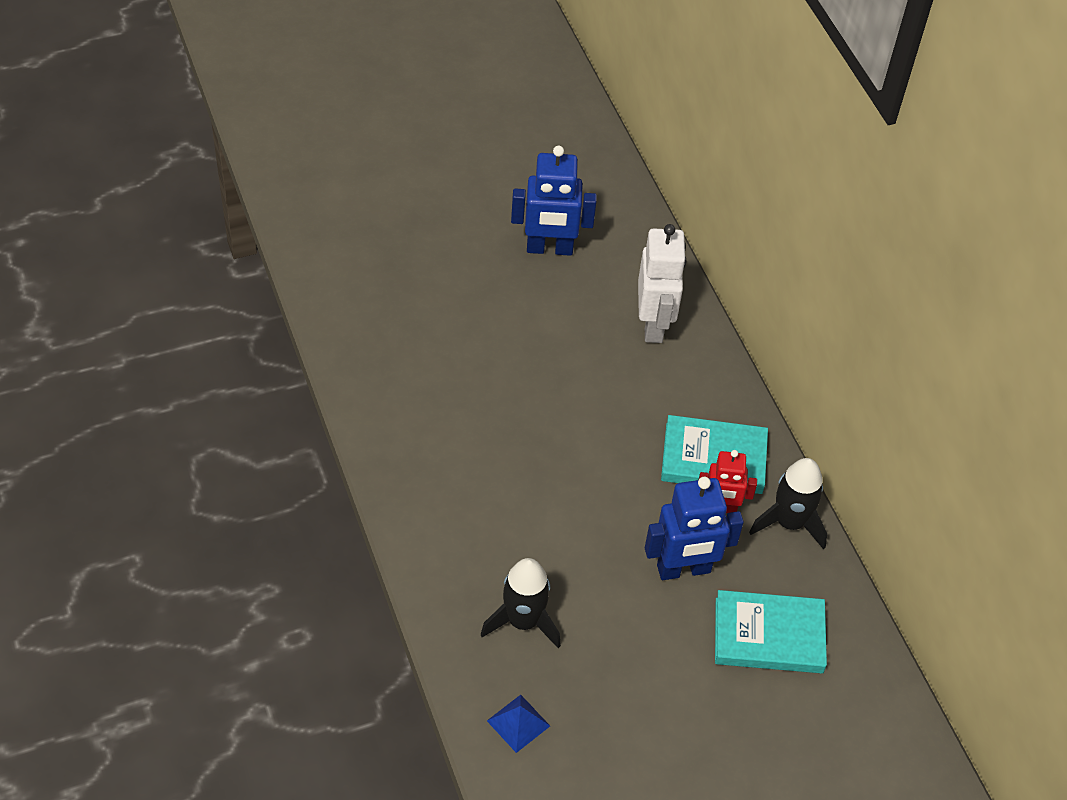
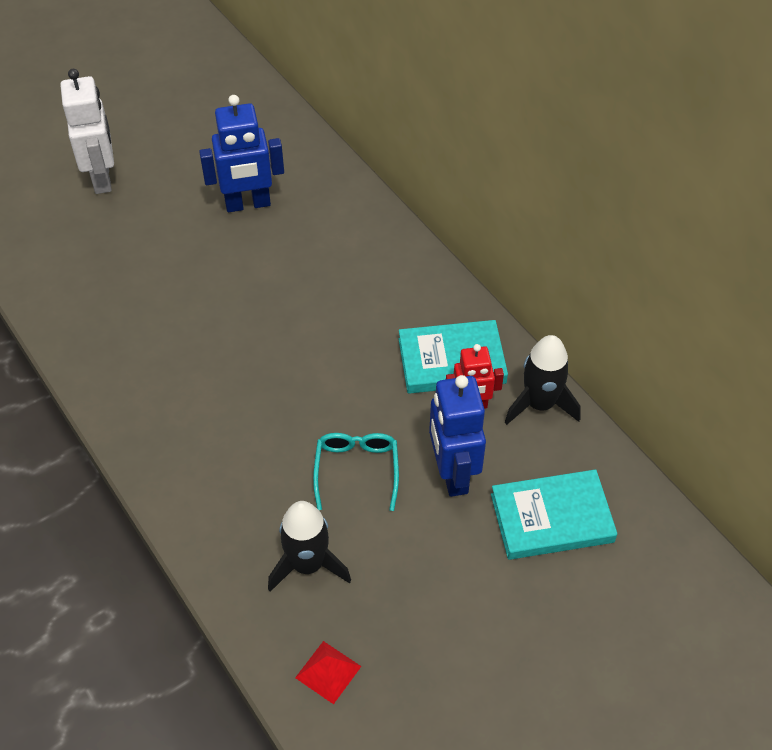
camera: 10 degrees left, 0 degrees up
blue pyramid [487,695,550,753] -> red pyramid [295,641,361,704]
white robot [638,224,687,343] -> white robot moved to [60,69,114,194]
blue robot [645,477,744,580] -> blue robot turned 105 degrees clockwise [429,375,486,497]
none -> turquoise glasses [313,433,399,511]

